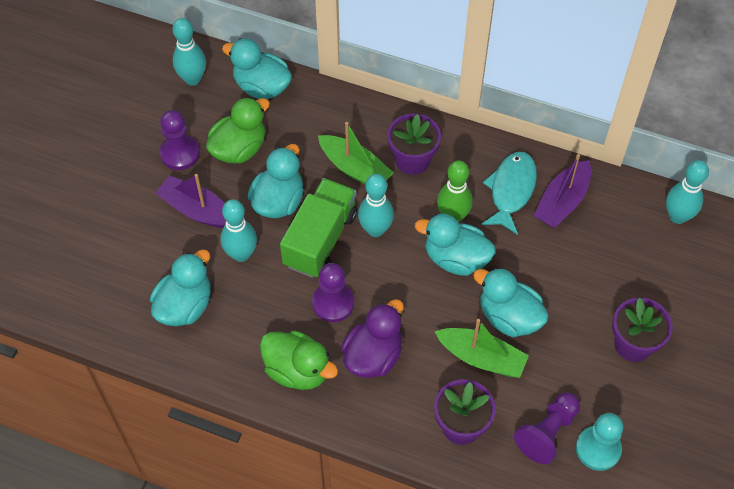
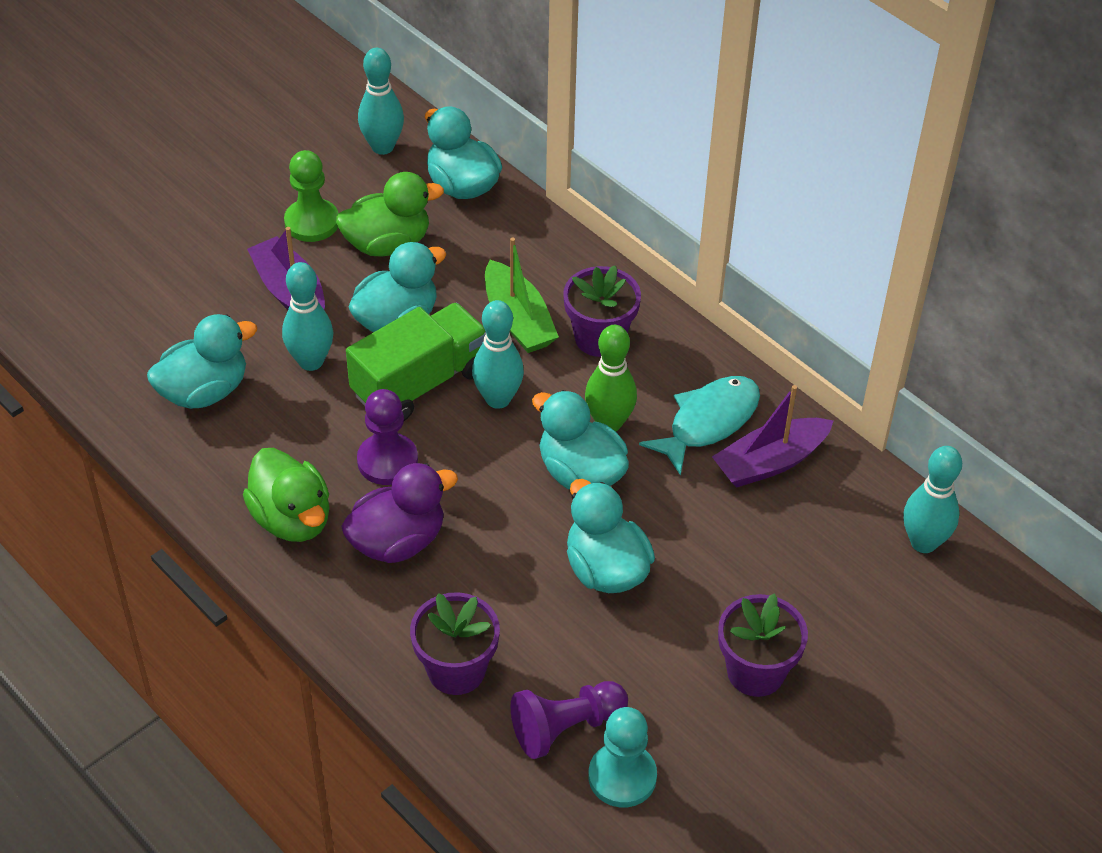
camera: 25 degrees right, 10 degrees down
purple pawn [160,110,200,170] -> green pawn [284,150,338,242]
green boat [435,319,529,378] -> none

